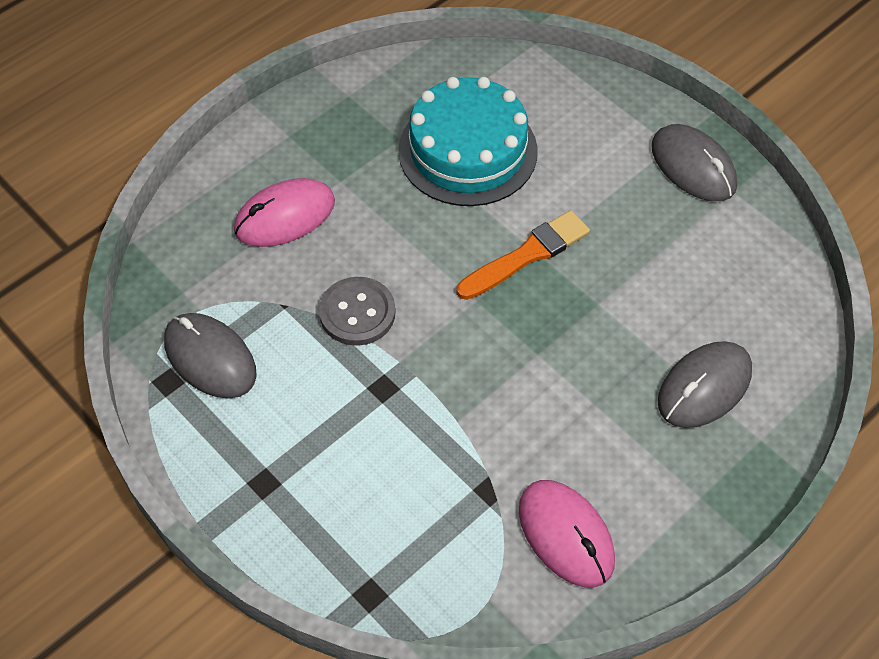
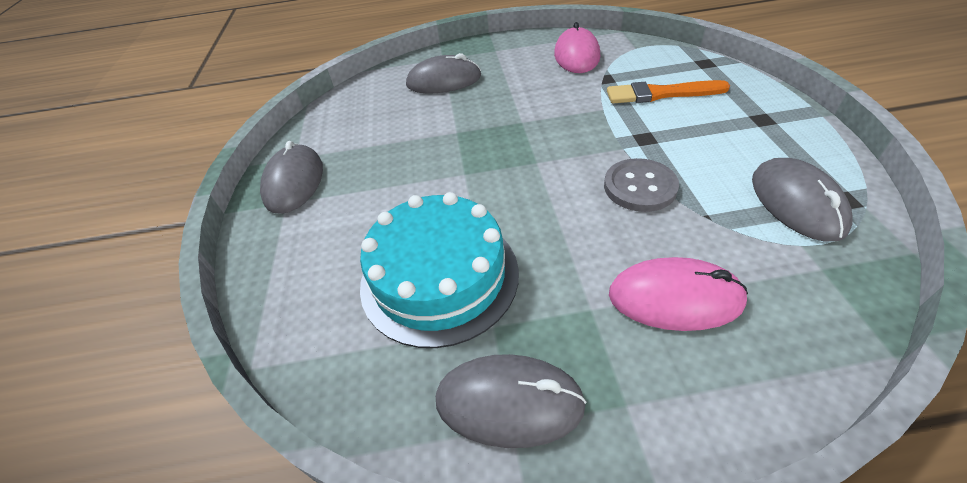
camera: 140 degrees left, 10 degrees down
orange brush [457,210,590,300] -> orange brush moved to [607,80,730,103]
none -> grey mouse [436,354,587,448]

